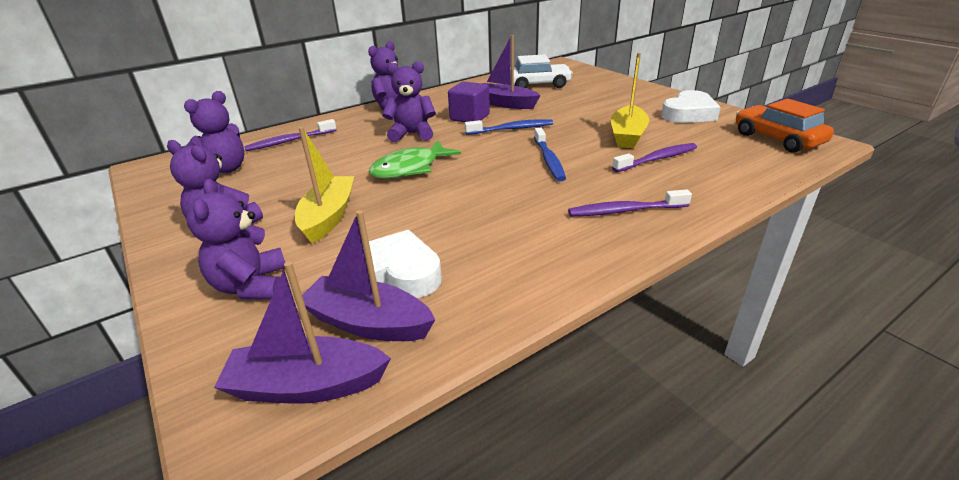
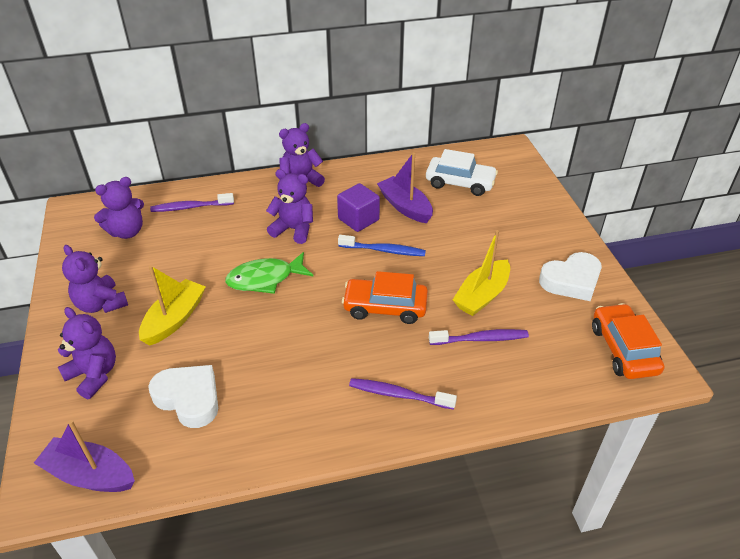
camera: 20 degrees right, 10 degrees up
purple teddy bear [186,179,285,300] -> purple teddy bear turned 120 degrees clockwise [58,307,116,399]
purple boat [302,210,435,341] -> none
blue toothbrush [534,128,566,181] -> orange car [342,271,428,324]

